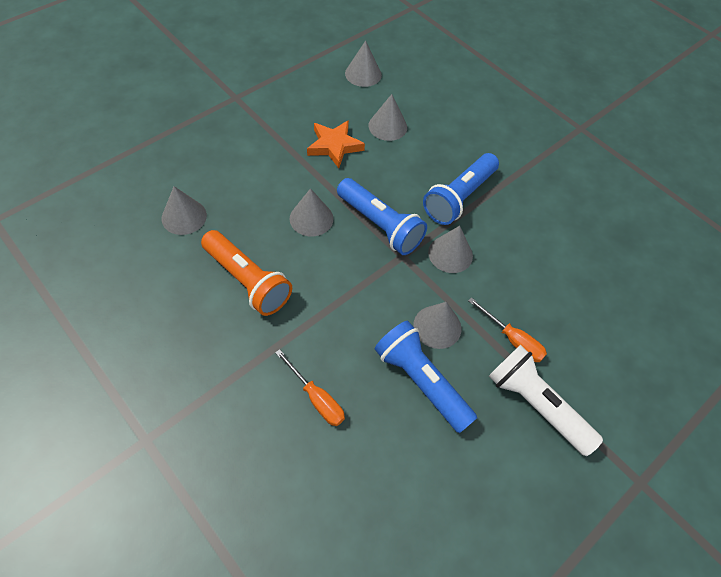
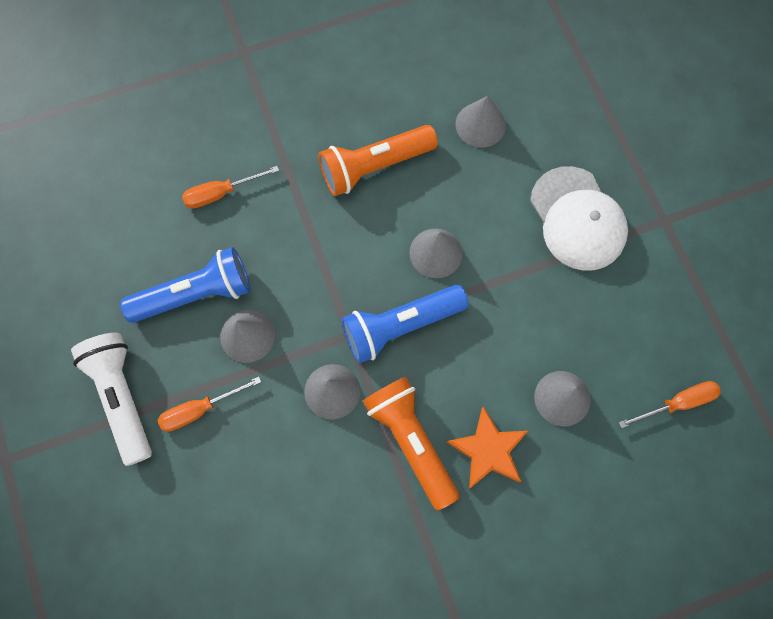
camera: 115 degrees right, 15 degrees up
orange star [307,120,365,168] -> orange star moved to [447,406,528,489]
grey cone [345,41,382,87] -> orange screwdriver [619,381,721,428]
blue flashlight [423,153,499,225] -> orange flashlight [363,377,460,511]
white flashlight [489,345,603,456] -> white flashlight turned 90 degrees counterclockwise [71,333,152,466]
none -> white cap [530,166,628,271]

